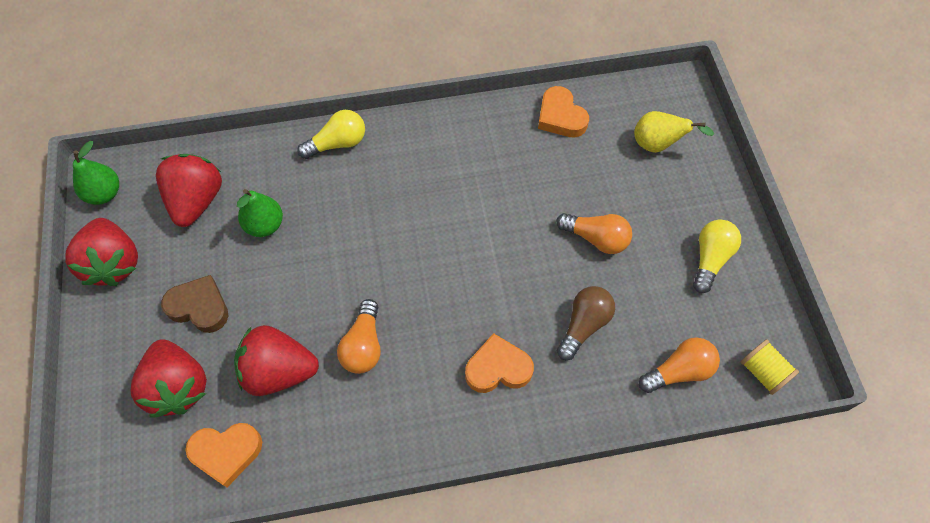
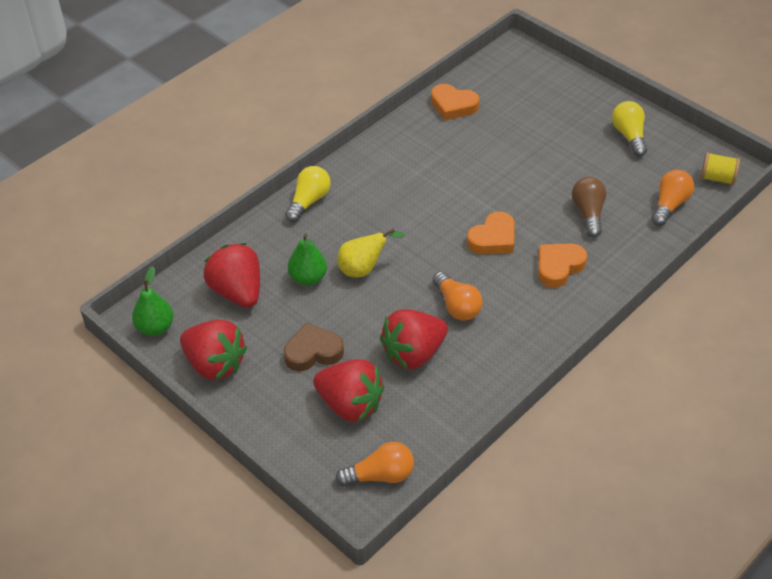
camera: 35 degrees left, 15 degrees down
orange heart [186,423,262,487] -> orange heart moved to [467,211,515,254]
orange light bulb [556,213,632,254] -> orange light bulb moved to [336,442,414,487]
yellow pear [634,111,714,153] -> yellow pear moved to [337,228,405,277]

